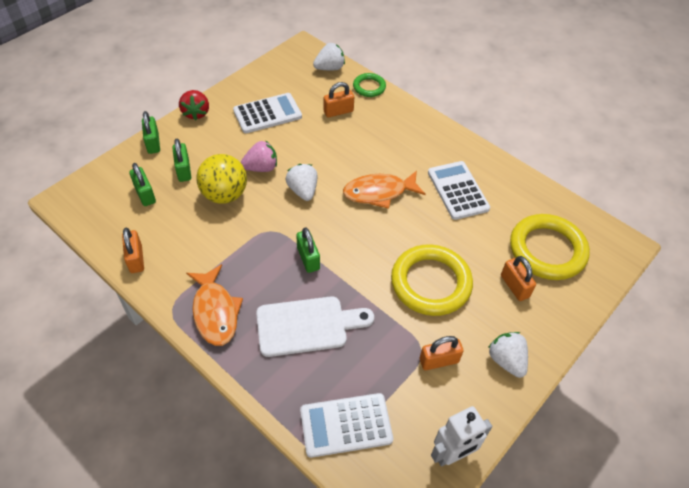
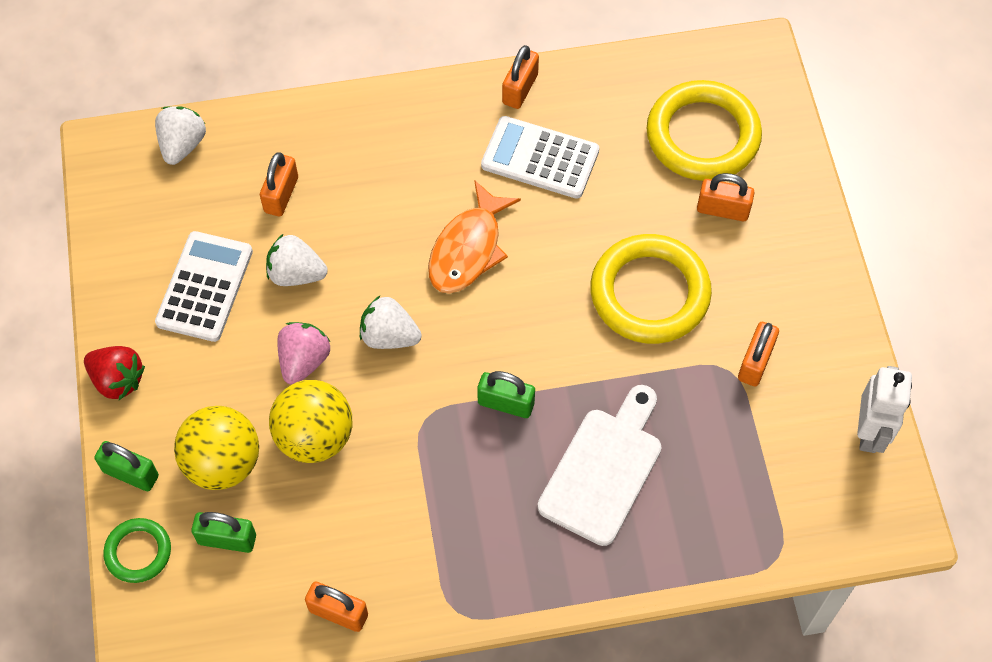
camera: 50 degrees left, 10 degrees up
green padlock [172,139,191,182] -> yellow ball [174,406,259,490]
orange fish [186,264,243,346] -> none
white calculator [300,393,393,458] -> none
green ring [353,73,386,97] -> green ring moved to [103,518,171,583]
white strawberry [488,332,528,378] -> white strawberry moved to [266,234,328,286]
none -> orange padlock [502,45,539,109]

